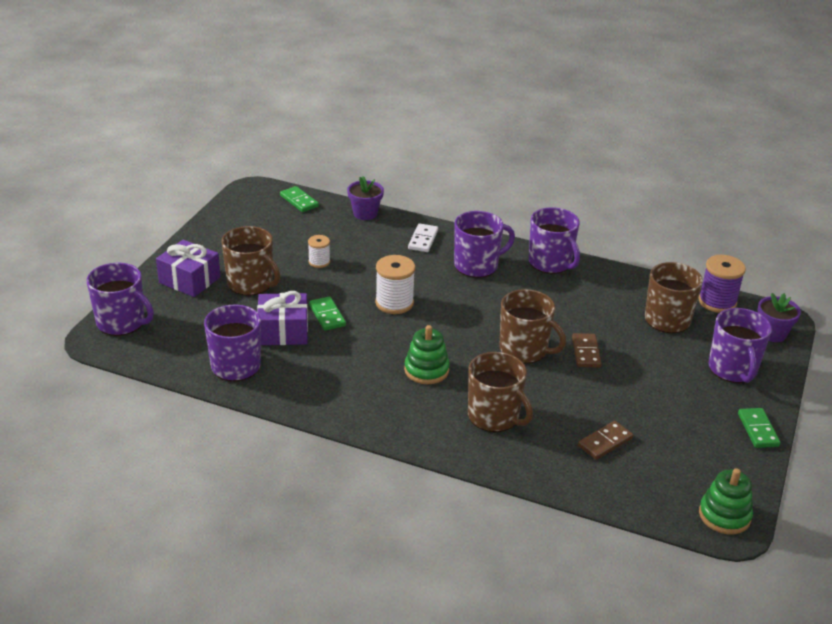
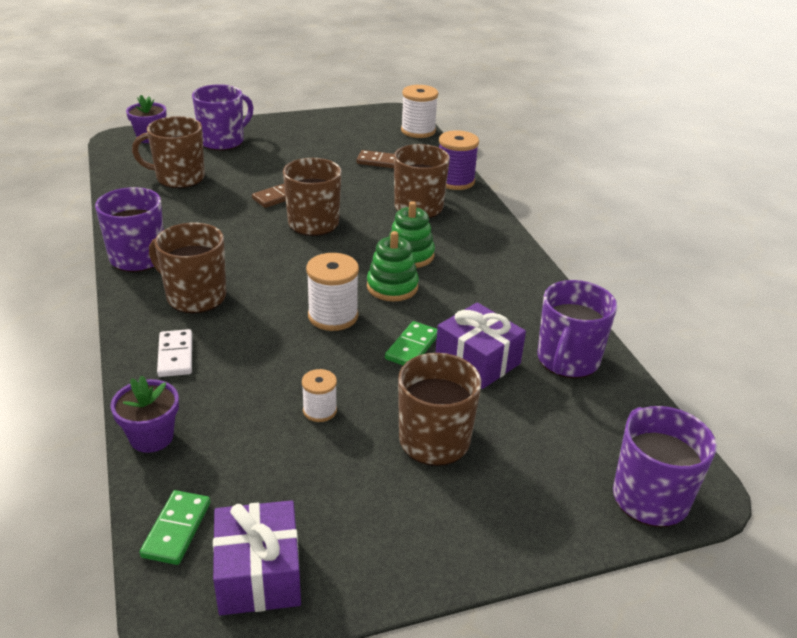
camera: 130 degrees left, 0 degrees up
purple gift [156,239,220,297] -> purple gift moved to [213,500,301,615]
white domino [408,224,438,252] -> white domino turned 75 degrees counterclockwise [157,329,192,377]
purple mug [454,211,515,278] -> brown mug [149,223,226,313]
purple spool [699,255,746,313] -> purple spool moved to [439,130,479,190]
green stacking toy [699,468,753,534] -> green stacking toy moved to [367,231,419,301]
green domino [738,408,781,448] -> none
none -> white spool [401,85,438,138]

